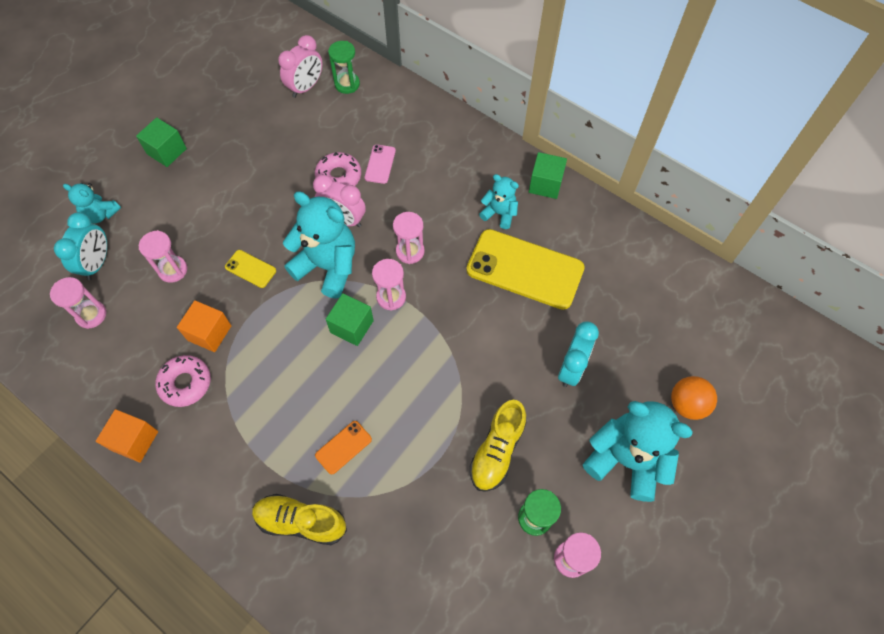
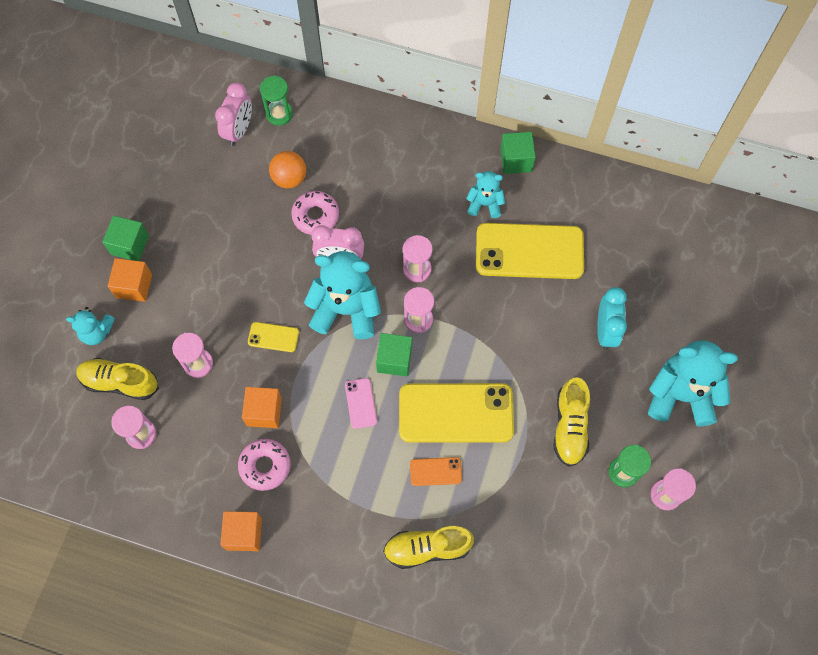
camera: 20 degrees left, 5 degrees up
turquoise clock [54,212,107,280] -> yellow shoe [76,358,159,400]
orange phone [315,421,372,475] -> orange phone turned 60 degrees clockwise [410,457,462,486]
pink phone [365,145,396,184] -> pink phone moved to [345,378,377,429]
orange ball [671,376,717,420] -> orange ball moved to [269,151,306,188]
none -> orange cube [108,258,152,302]
none -> yellow phone [399,383,514,443]

